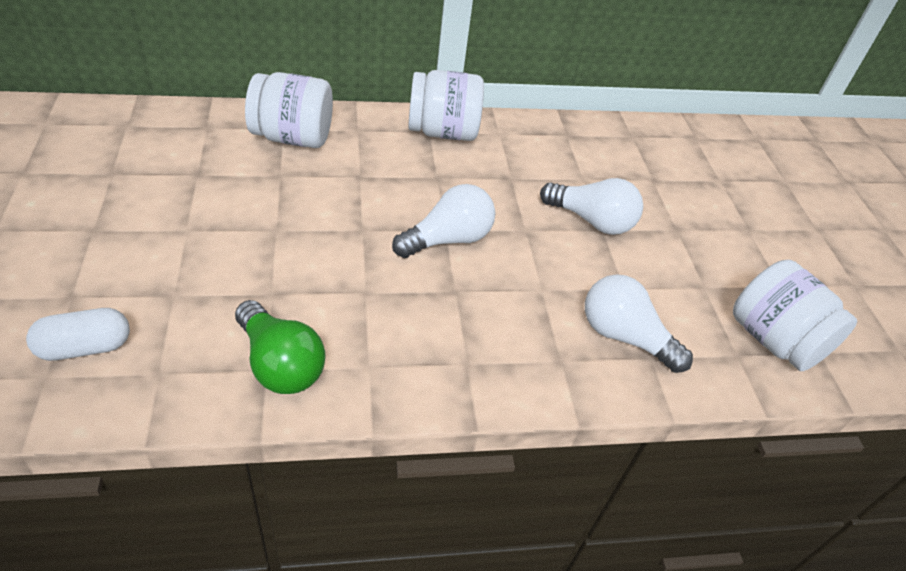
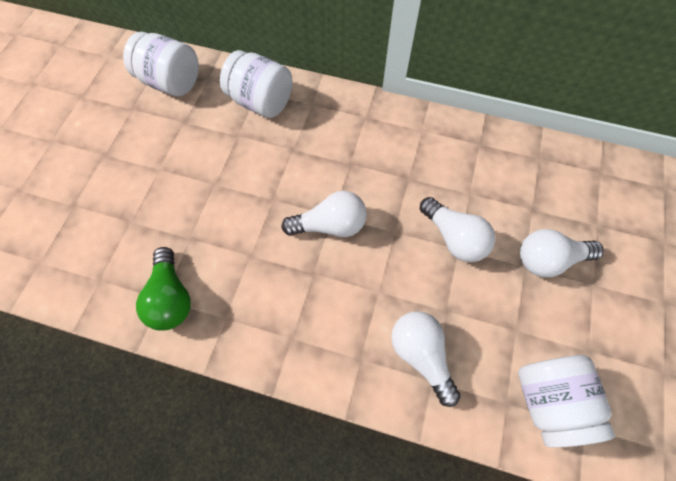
camera: 30 degrees right, 20 degrees up
white capsule [26,308,130,361] -> none
white jar [408,70,484,141] -> white jar moved to [123,32,199,97]
none -> white light bulb [520,229,604,277]

